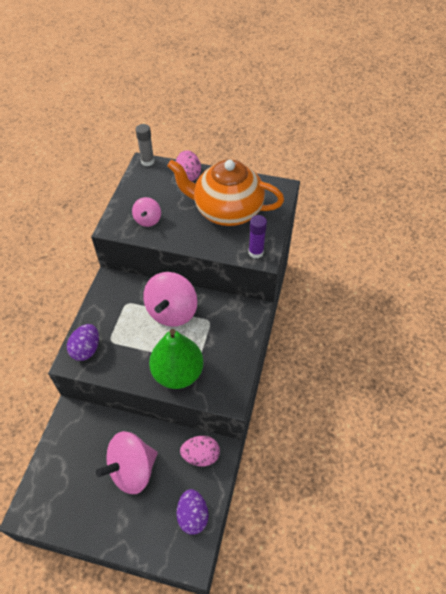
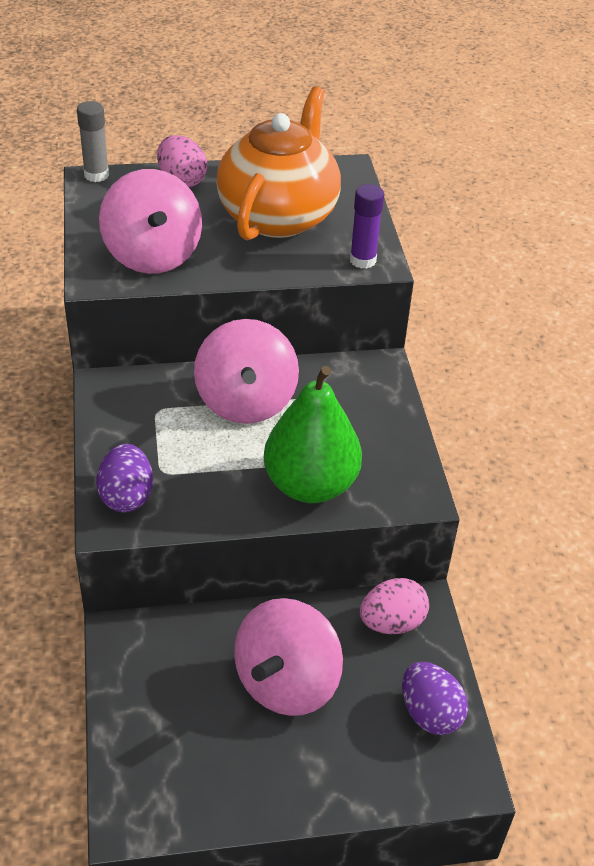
camera: 25 degrees left, 10 degrees down
pink spinning top [132,197,161,227] -> pink spinning top [99,169,202,274], size x1.88
orange teapot [167,160,284,226] -> orange teapot turned 120 degrees clockwise [216,86,341,241]

